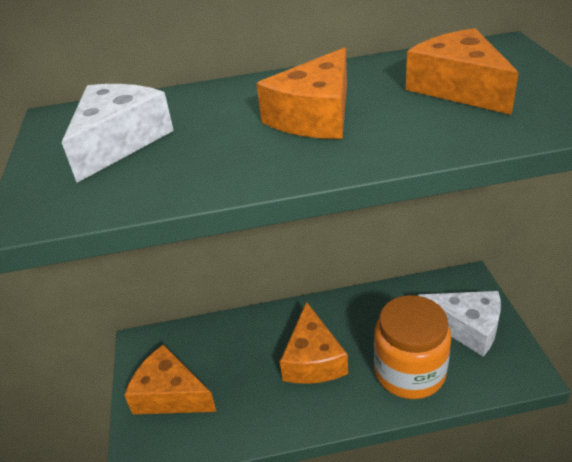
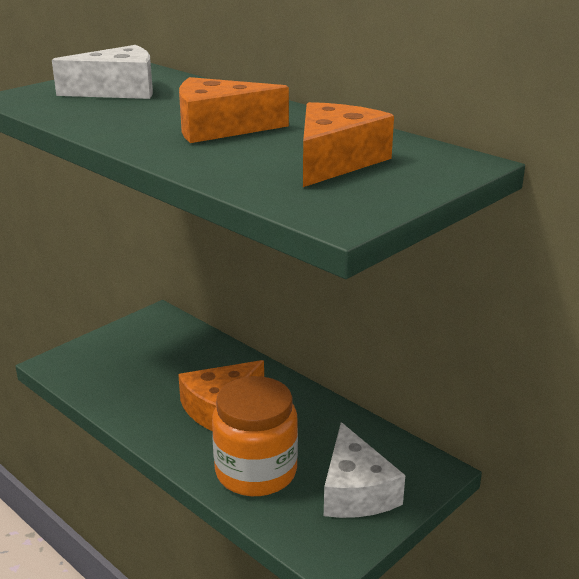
camera: 50 degrees right, 10 degrees down
orange cheese [124,344,217,414] -> none

